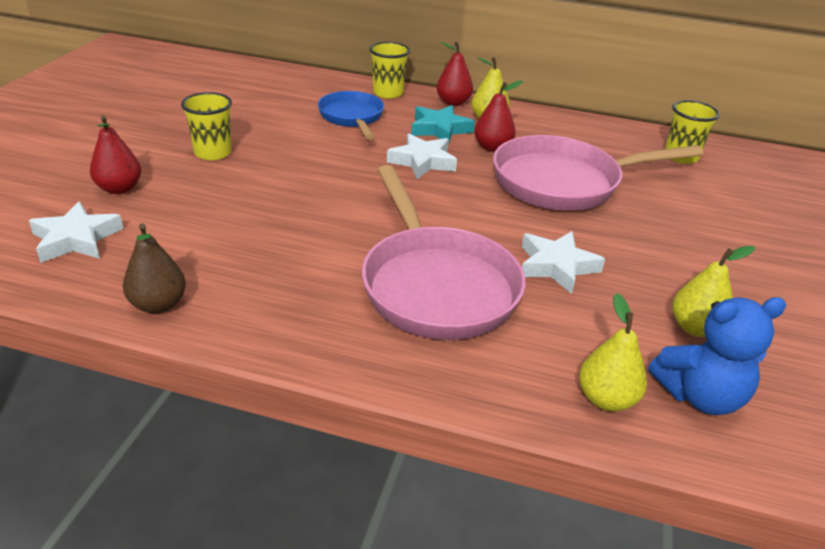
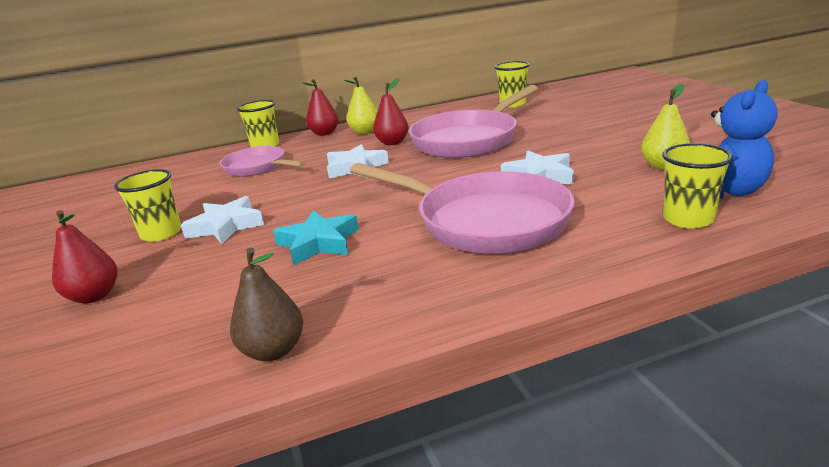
camera: 30 degrees left, 10 degrees down
white star [29,201,123,263] -> white star moved to [181,196,264,244]
blue pan [317,91,384,139] -> pink pan [220,146,306,177]
turquoise star [411,105,475,145] -> turquoise star moved to [273,210,359,265]
yellow pear [579,293,647,411] -> yellow cup [662,143,733,229]

